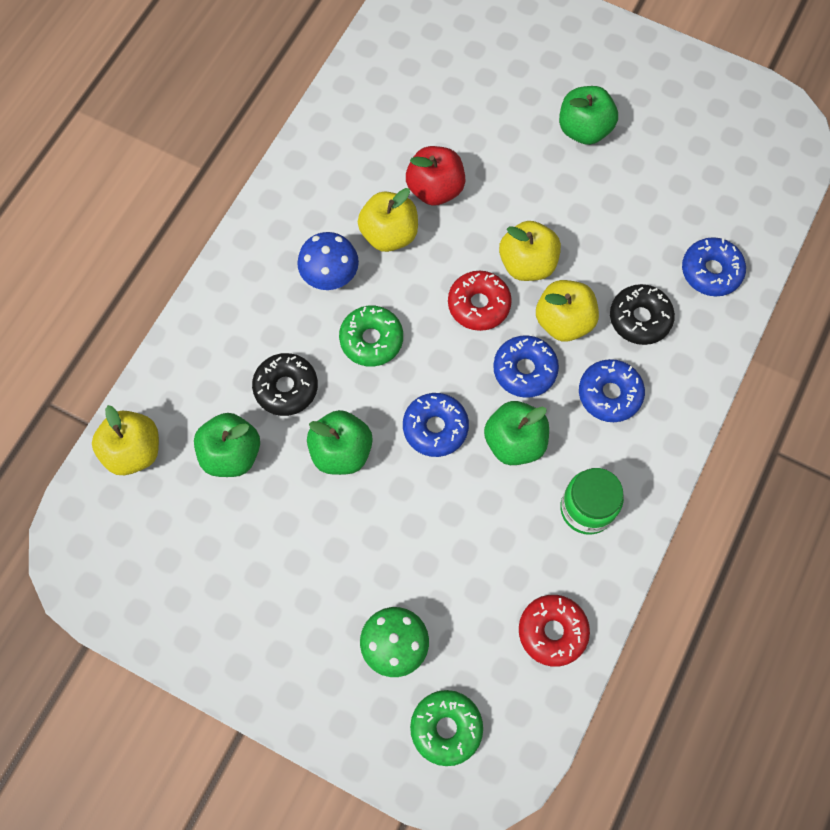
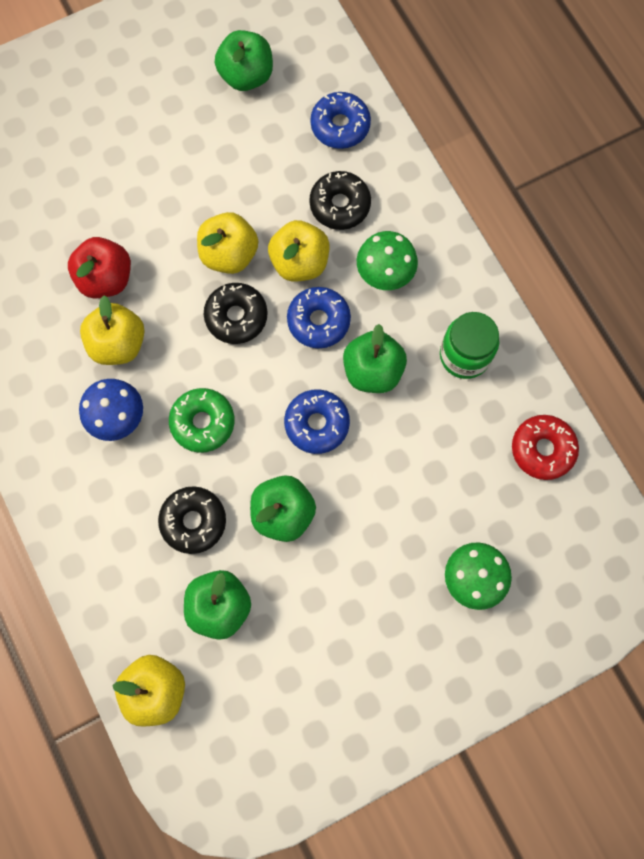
camera: 55 degrees left, 5 degrees up
green donut [410,690,483,766] -> none
red donut [448,271,512,331] -> black donut [204,283,268,344]
green apple [559,86,618,145] -> green apple moved to [215,30,273,91]
blue donut [579,359,645,422] -> green mushroom [357,231,418,290]

